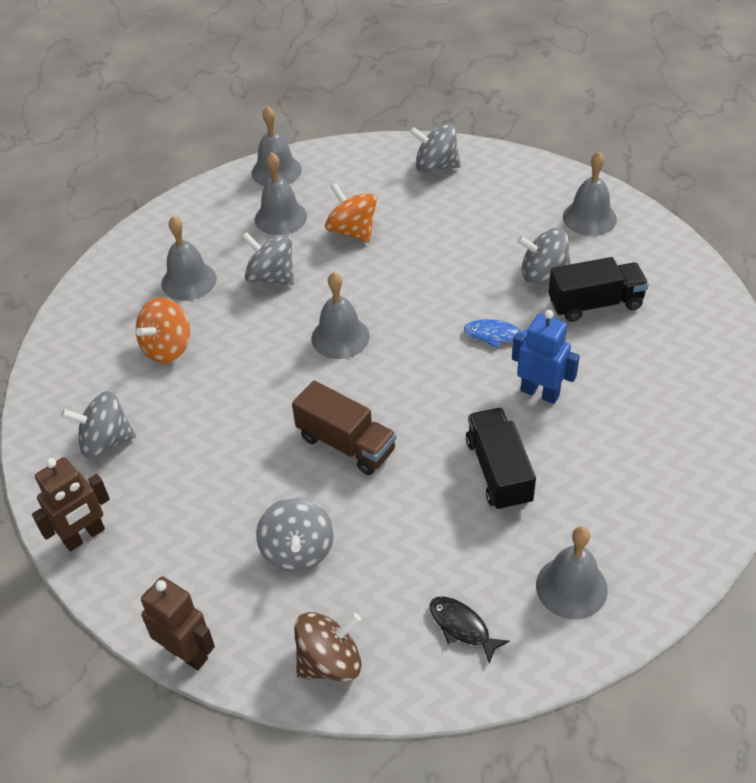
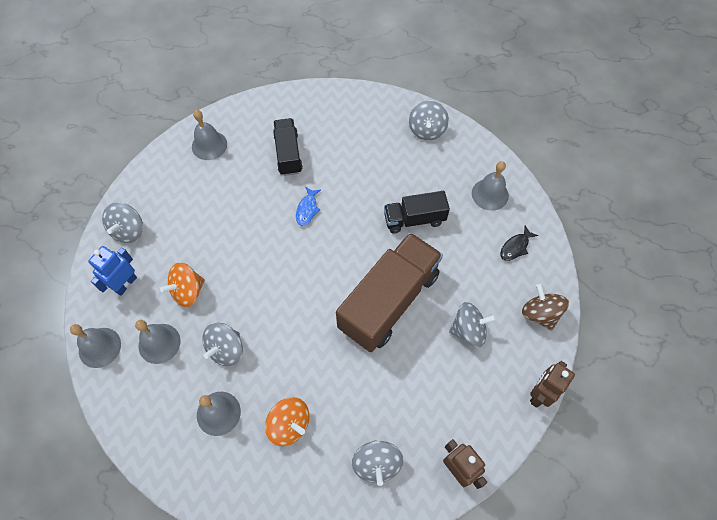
camera: 90 degrees left, 15 degrees up
brown truck [292,380,396,475] -> brown truck [336,233,443,352], size x1.81
grey bell [311,272,370,359] -> none
blue robot [512,310,580,404] -> blue robot moved to [88,246,137,296]
grey spinning top [517,228,571,284] -> grey spinning top moved to [409,101,449,140]

